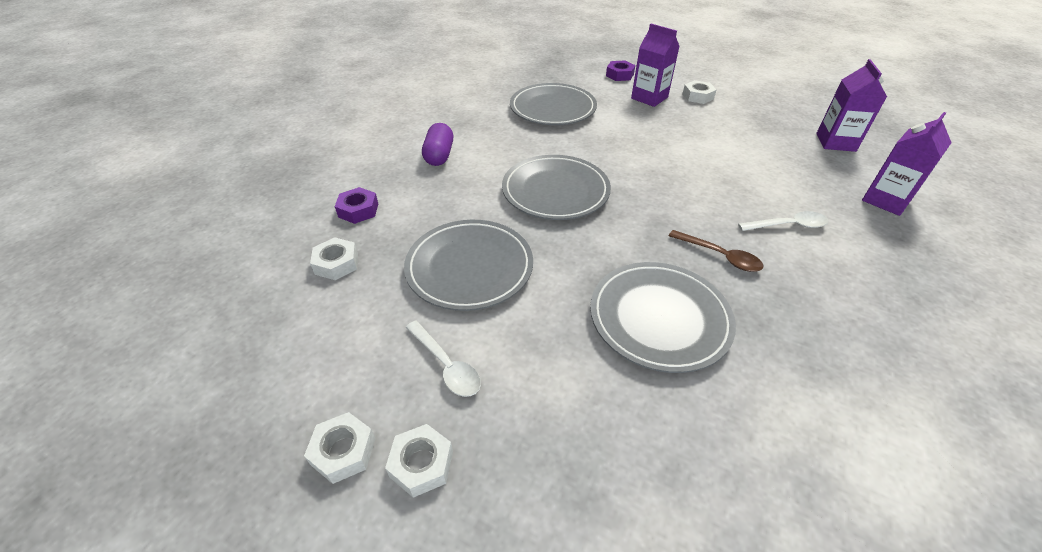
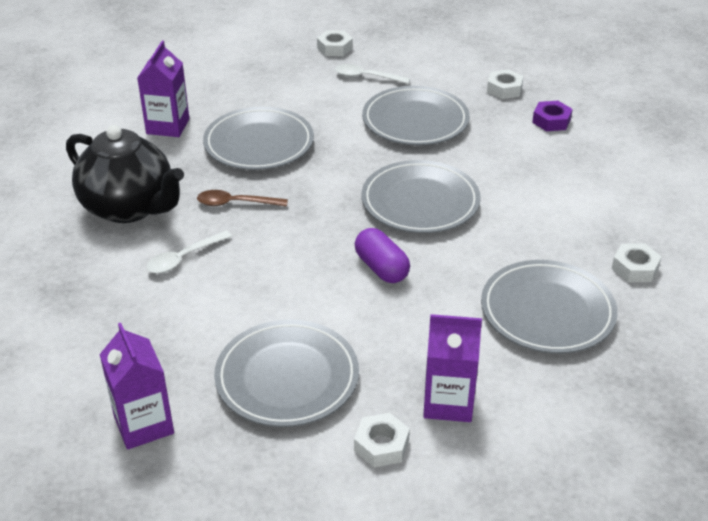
camera: 145 degrees right, 5 degrees down
white nut [304,412,376,484] -> white nut moved to [612,243,662,282]
purple capsule [422,123,453,166] -> purple capsule moved to [355,228,410,283]
purple nut [606,60,635,81] -> none
purple carton [862,112,952,216] -> purple carton moved to [137,41,189,137]
none -> black teapot [66,125,184,223]
none -> grey plate [214,320,359,427]

